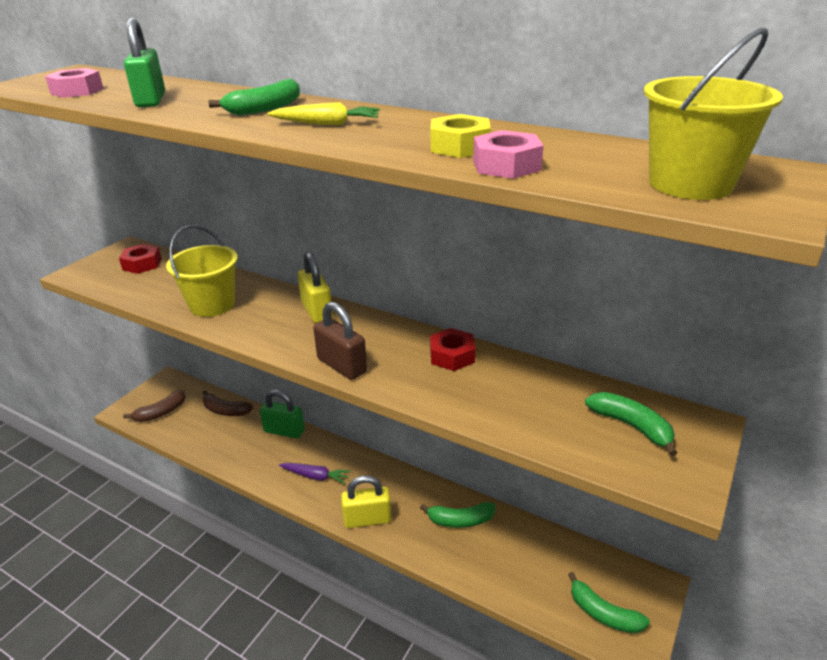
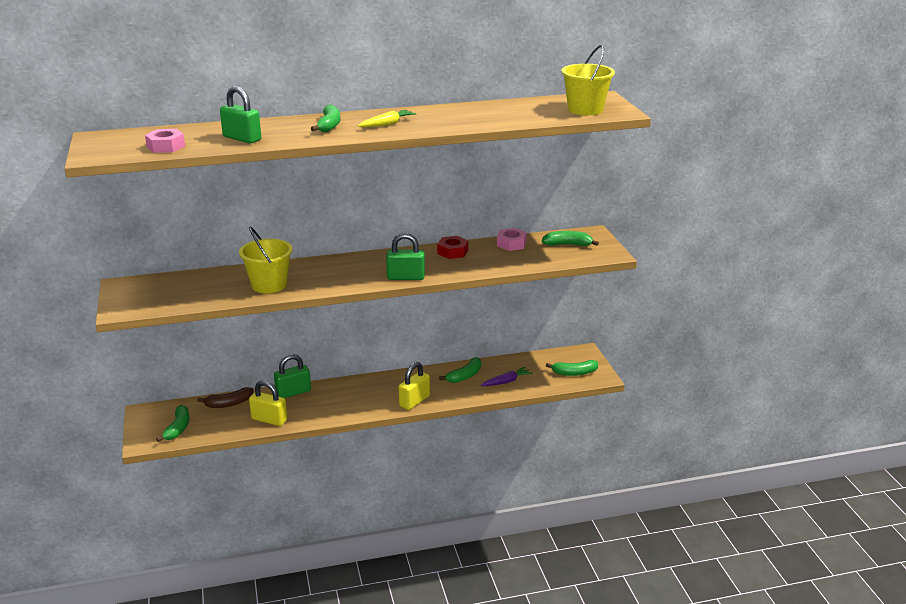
camera: 45 degrees left, 5 degrees down
red nut [119,244,162,274] -> none
brown banana [123,390,186,422] -> green banana [156,405,190,442]
purple carrot [279,463,351,484] -> purple carrot moved to [480,367,532,386]
yellow padlock [298,252,333,323] -> yellow padlock moved to [249,380,287,426]
brown padlock [313,302,367,380] -> green padlock [386,233,425,280]
yellow nut [431,114,491,158] -> none
pink nut [473,130,544,179] -> pink nut moved to [497,228,527,251]

